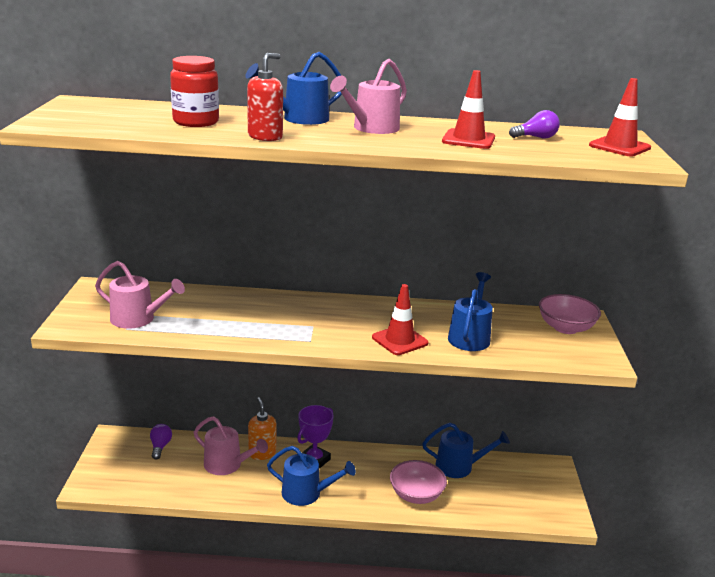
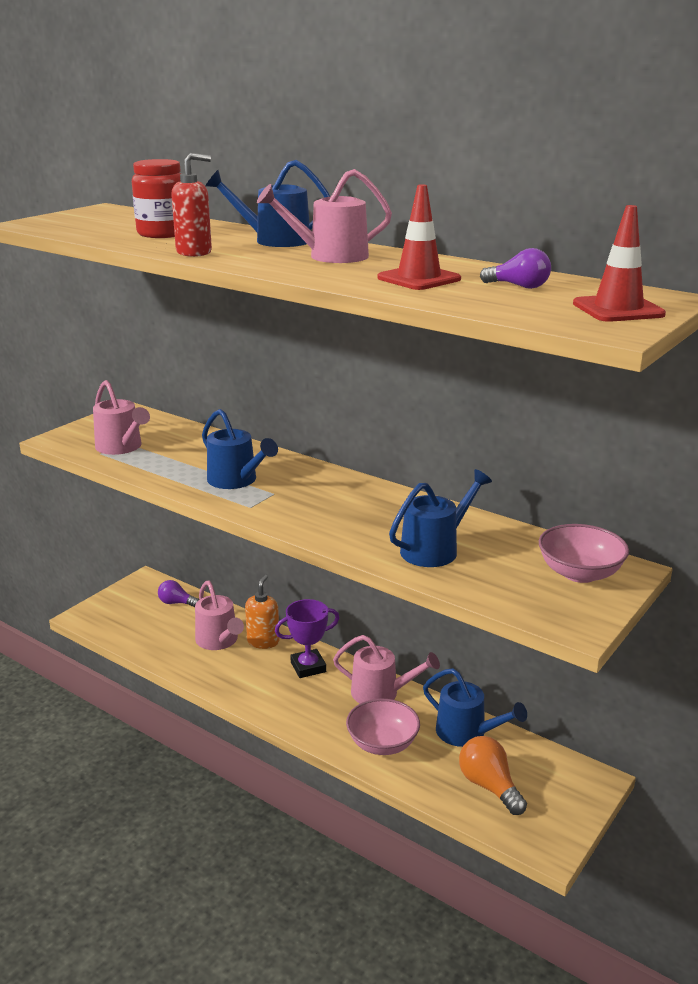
camera: 35 degrees right, 0 degrees up
purple light bulb [150,424,172,459] -> purple light bulb turned 105 degrees counterclockwise [158,580,199,607]
blue watering can [267,446,356,506] -> blue watering can moved to [202,409,278,489]
red traffic cone [372,284,429,355] -> none
none -> pink watering can [333,635,440,703]
none -> orange light bulb [459,736,527,815]

